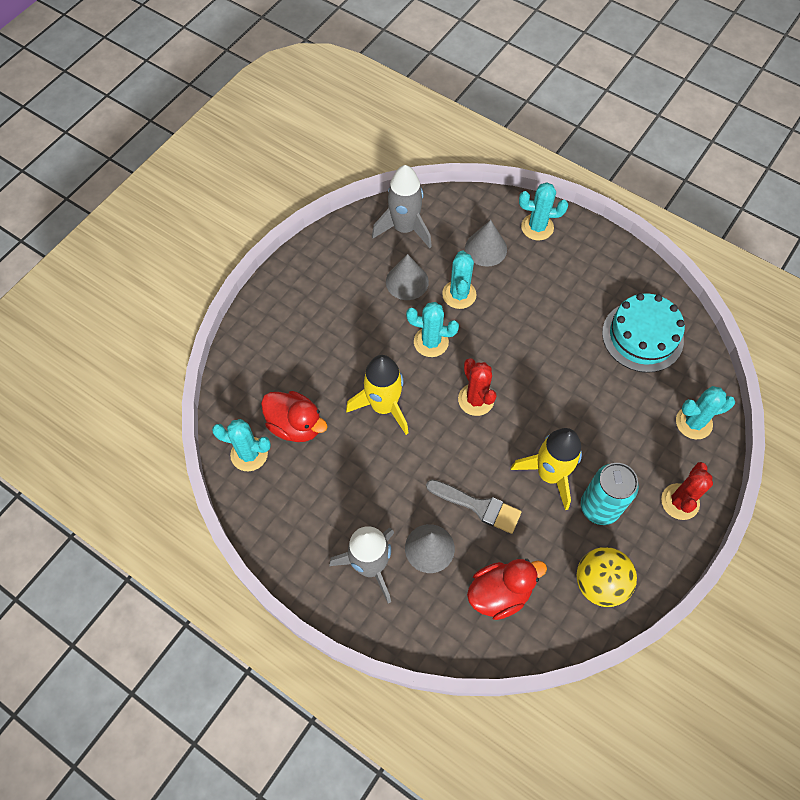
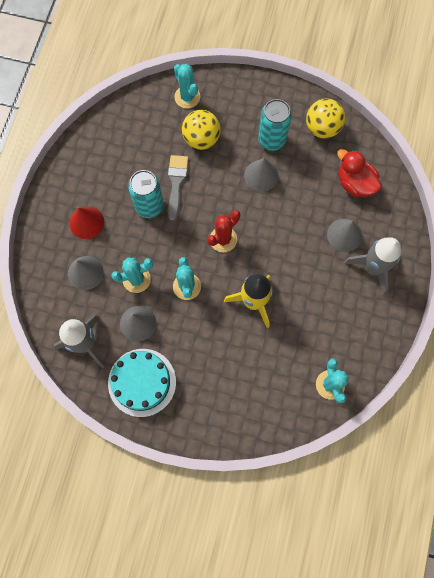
camera: 110 degrees left, 10 degrees up
red duck [261,391,328,442] -> none
grey brush [426,479,522,534] -> grey brush moved to [168,155,188,221]
yellow rocket [511,428,582,510] -> grey cone [244,158,278,192]
turquoise cactus [519,183,568,240] -> none
turquoise cake [602,293,685,373] -> turquoise cake moved to [108,349,176,417]
red cactus [661,462,713,520] -> none
none -> red cone [69,206,104,239]
none -> turquoise can [128,170,164,218]
none -> yellow ball [182,110,221,150]

